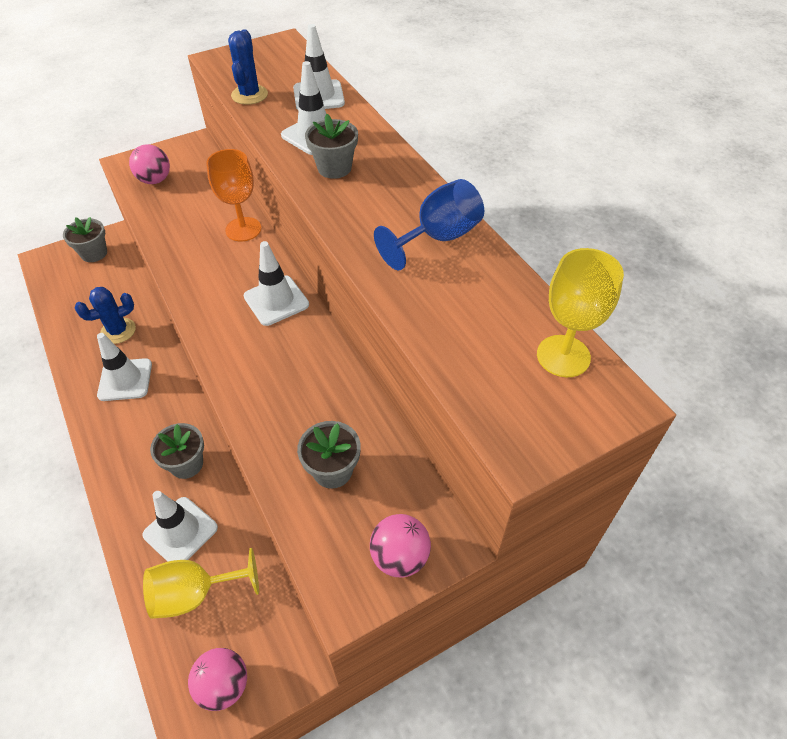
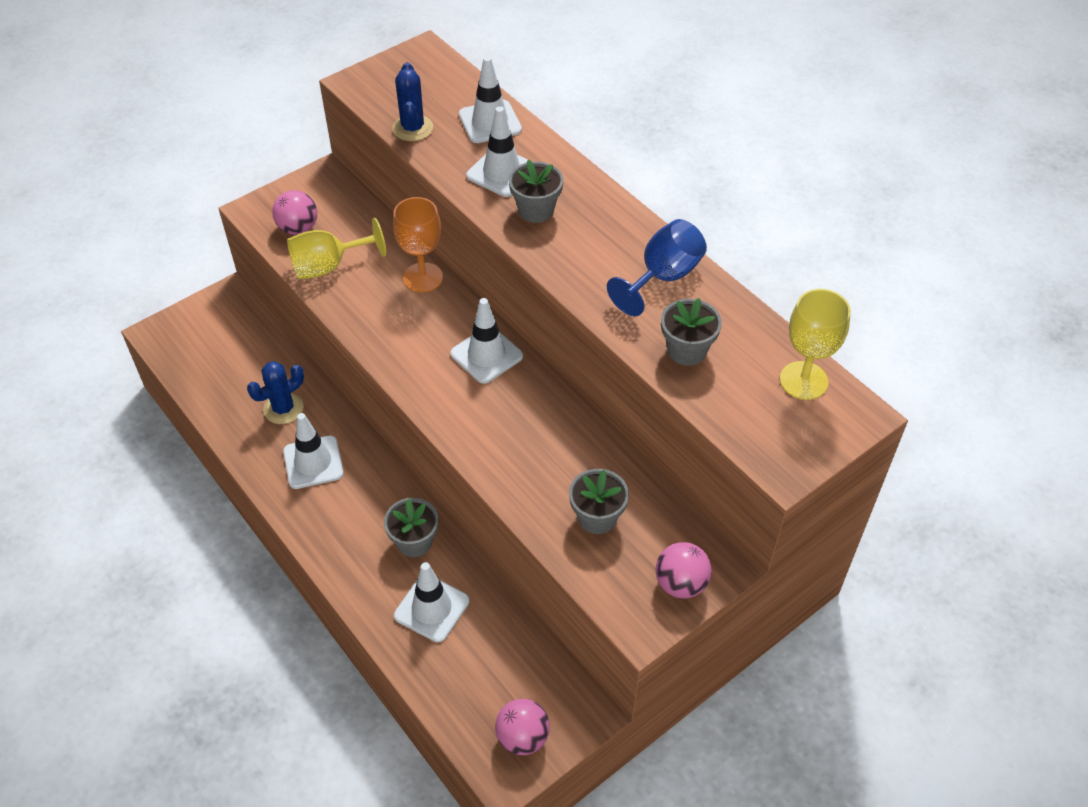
camera: 10 degrees left, 0 degrees up
grey flower pot [63,217,107,262] -> grey flower pot moved to [661,298,722,366]
yellow goblet [143,548,259,619] -> yellow goblet moved to [287,218,386,280]

